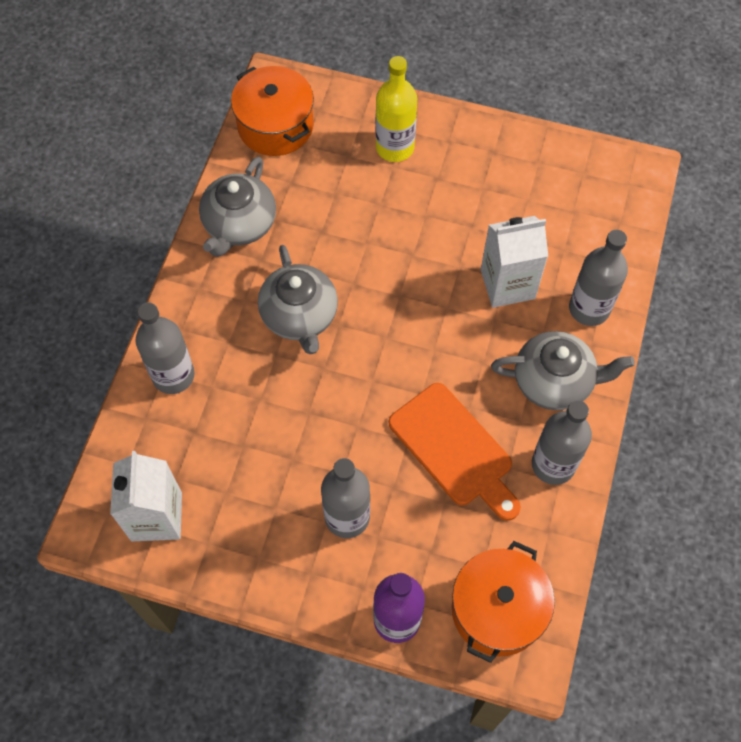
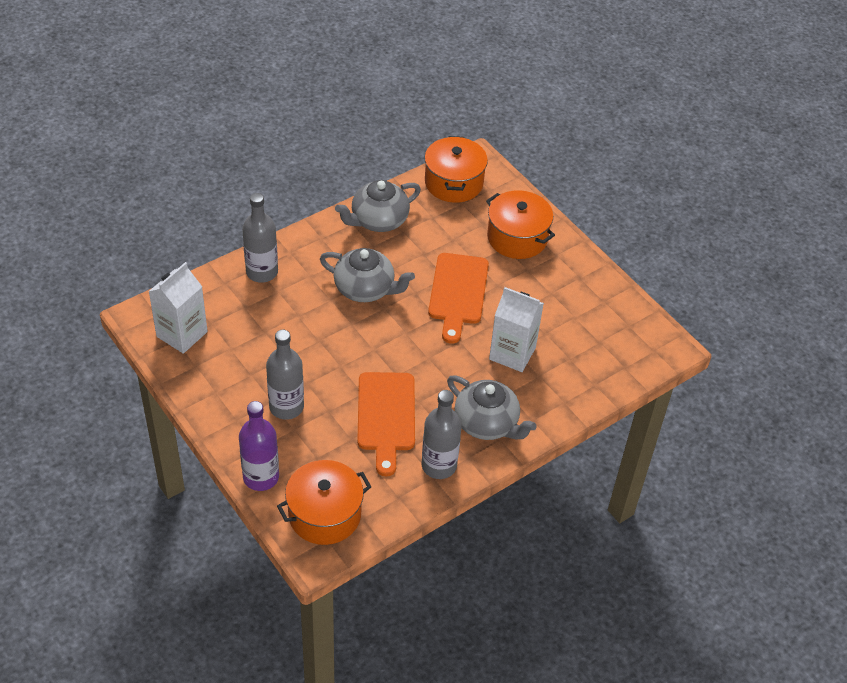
camera: 35 degrees right, 15 degrees down
grey teapot [258,245,338,354] -> grey teapot turned 90 degrees counterclockwise [320,248,415,302]
yellow bottle [375,56,417,162] -> orange pot [486,190,555,259]
grey bottle [569,230,628,326] -> none
none -> orange cutting board [428,253,489,344]

